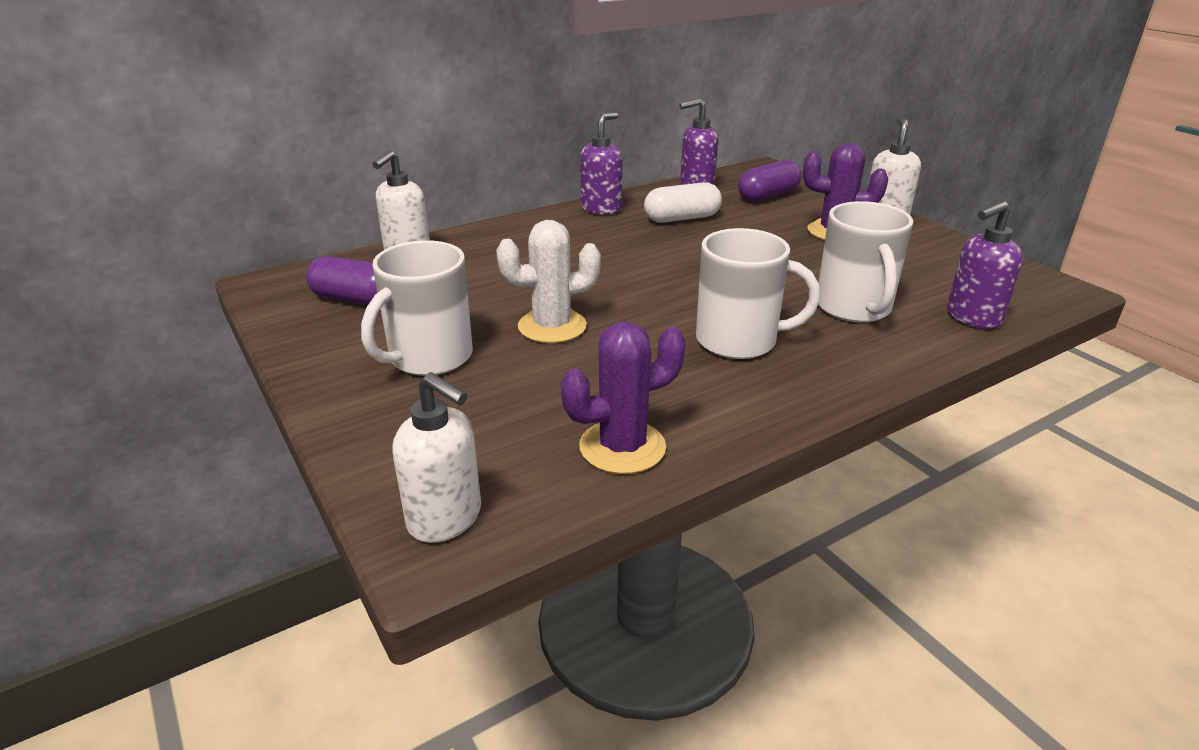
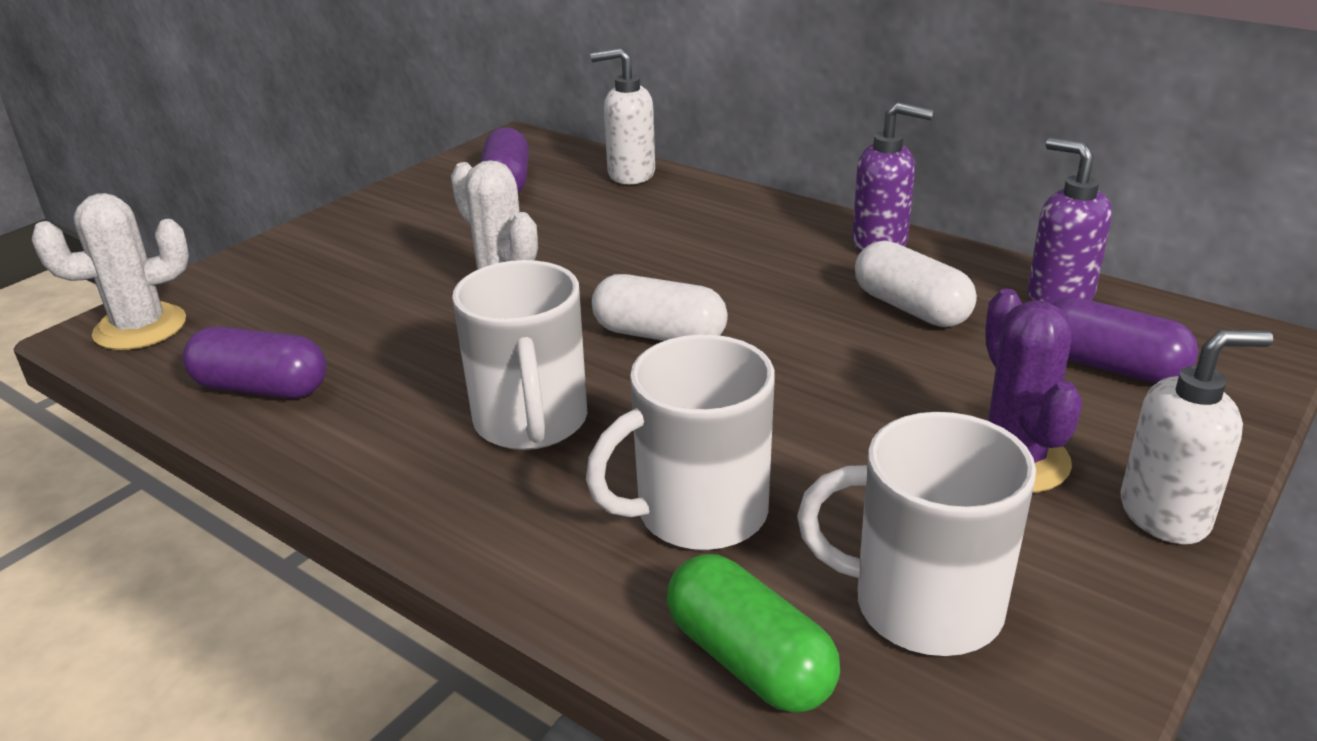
camera: 70 degrees right, 0 degrees up
white mug [361,240,473,376] -> white mug moved to [797,412,1036,656]
white soap dispenser [392,372,481,543] -> white cactus [32,193,189,350]
purple cactus [561,322,686,474] -> purple capsule [183,326,326,398]
purple soap dispenser [947,201,1023,329] -> green capsule [667,554,840,713]
none -> white capsule [592,274,728,341]

